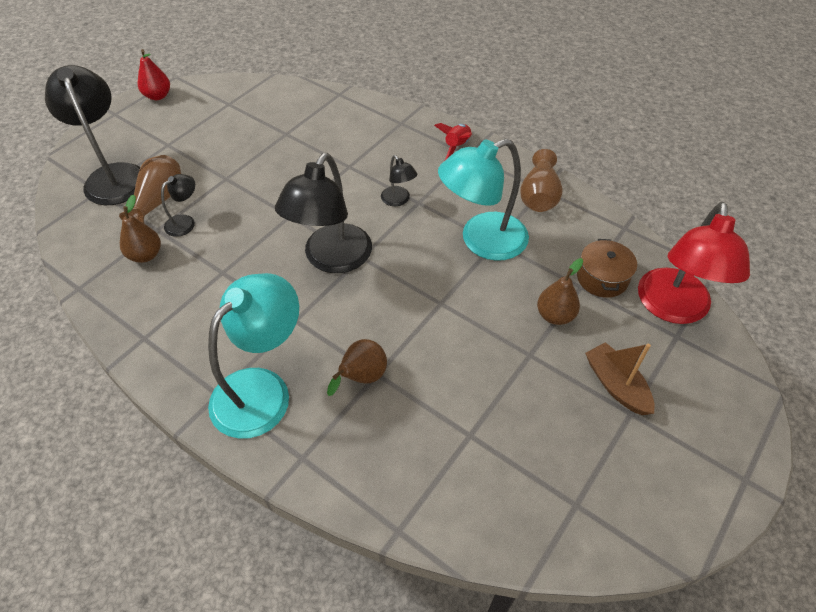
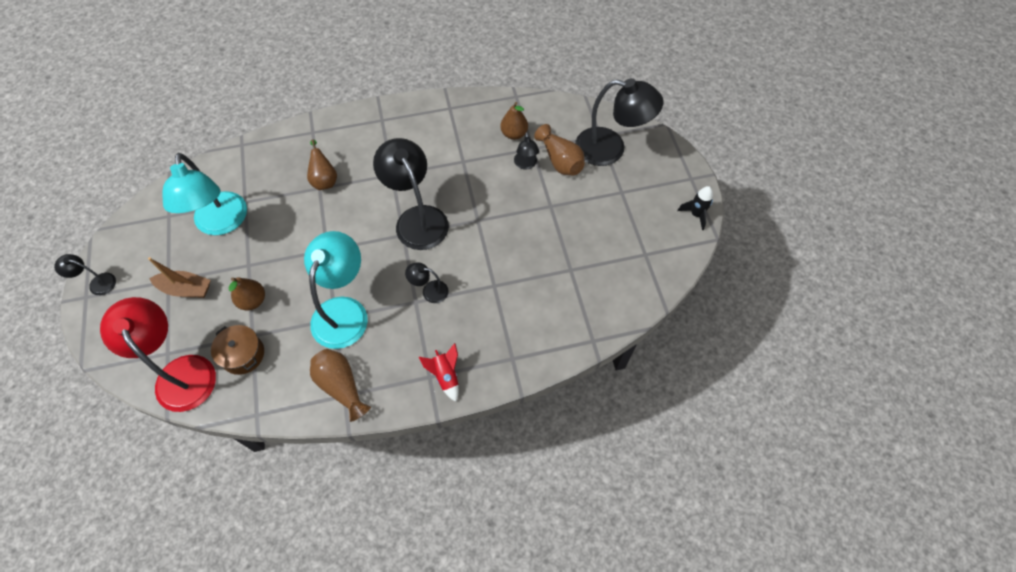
camera: 130 degrees right, 10 degrees up
red pear [138,49,170,100] -> black rocket [677,186,713,230]
turquoise lamp [208,273,299,439] -> turquoise lamp moved to [162,153,247,235]
none -> black lamp [54,254,116,295]

